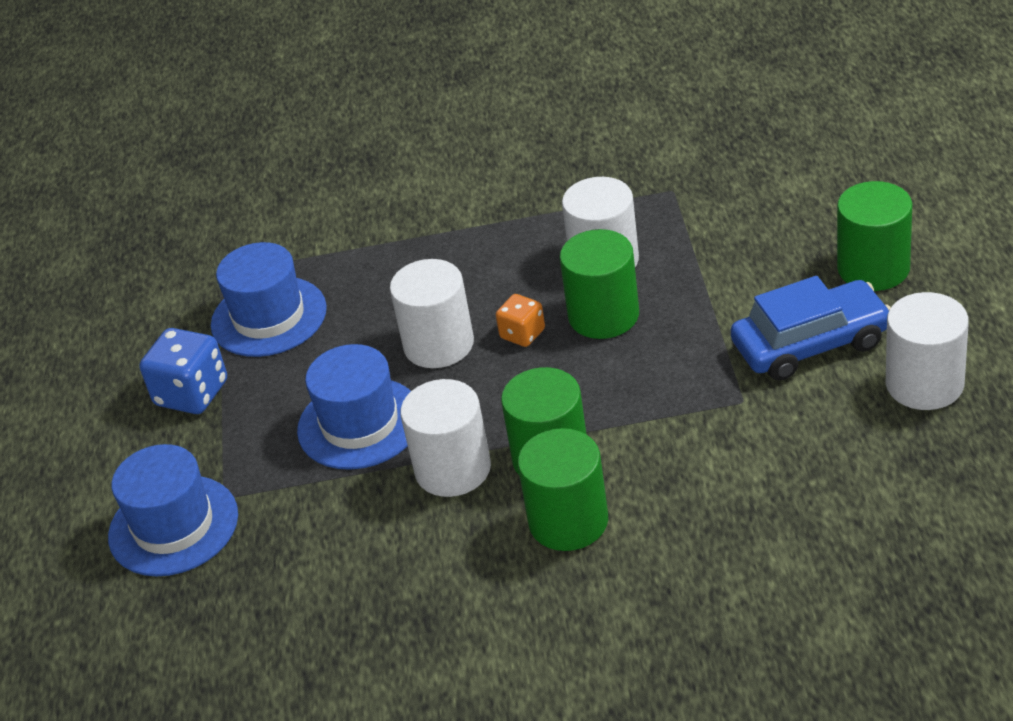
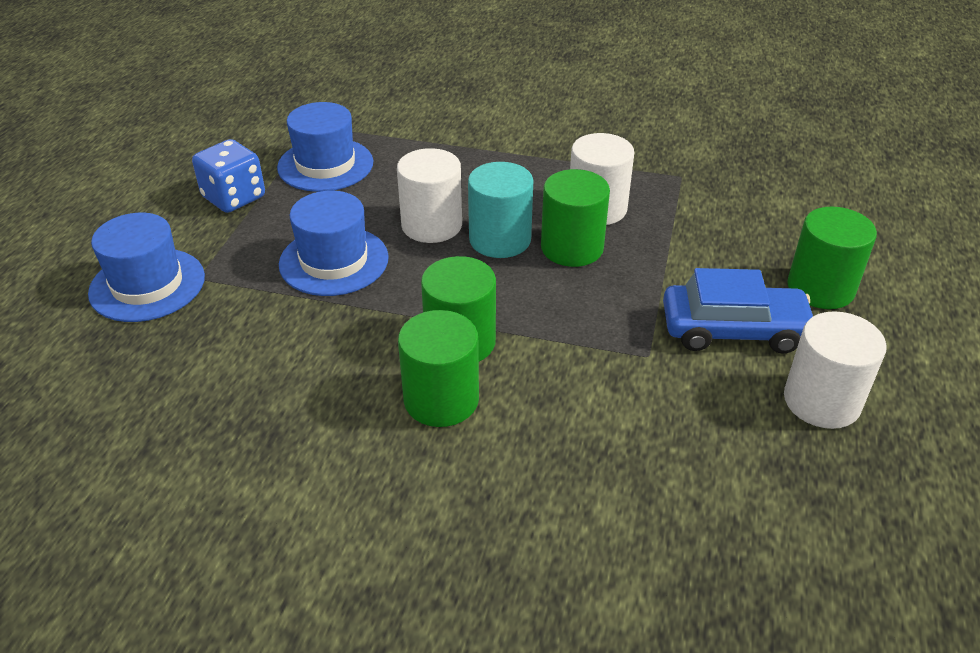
camera: 15 degrees right, 0 degrees up
white cylinder [400,379,491,497] -> none
orange dice [496,294,545,347] -> turquoise cylinder [468,162,533,258]

